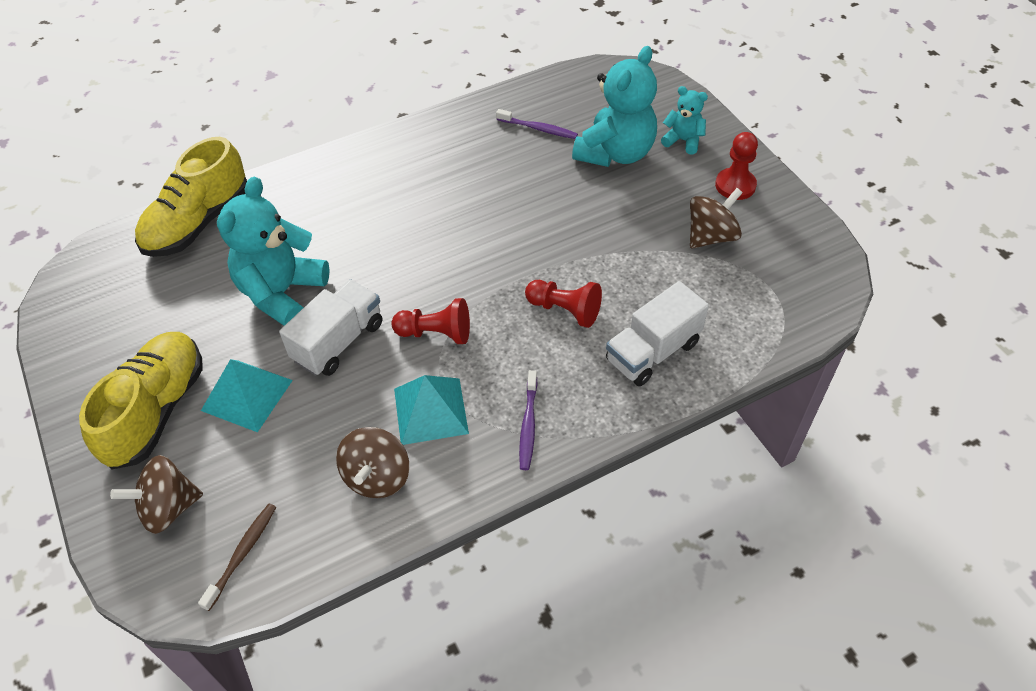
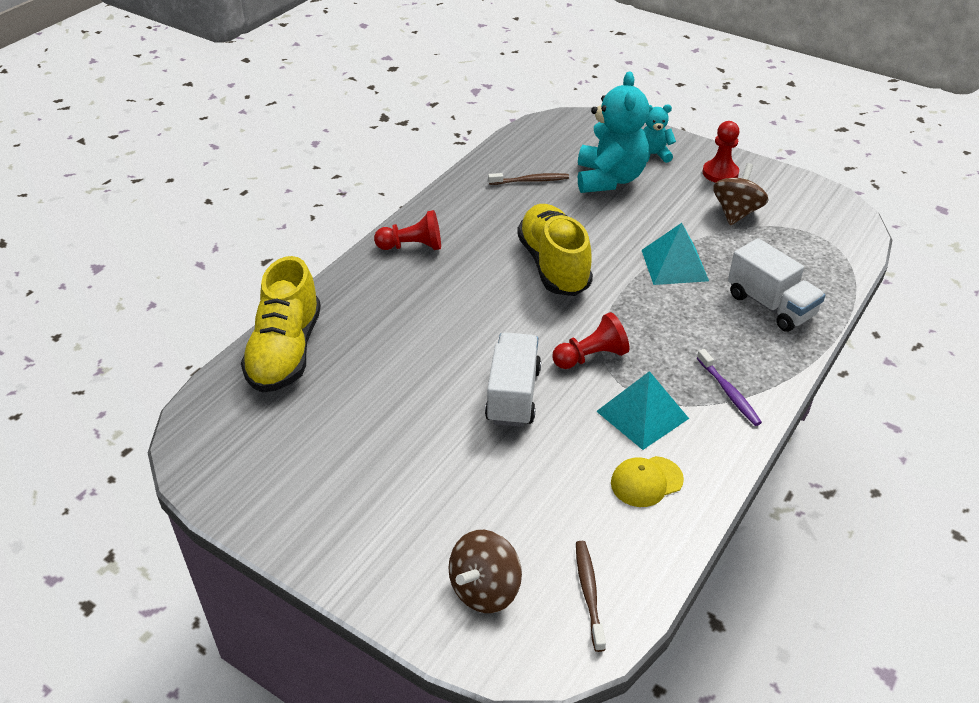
camera: 30 degrees left, 10 degrees down
yellow shoe [79,332,203,469] -> yellow shoe moved to [517,204,593,296]
turquoise pyramid [201,359,293,432] -> turquoise pyramid moved to [642,223,709,285]
turquoise teddy bear [217,177,330,326] -> none
brown spinning top [336,427,409,498] -> yellow cap [611,456,684,507]
purple toothbrush [496,109,578,139] -> brown toothbrush [488,173,569,185]
red pawn [525,280,602,328] -> red pawn moved to [374,210,441,250]
white truck [606,281,709,386] -> white truck turned 60 degrees counterclockwise [728,238,825,332]

